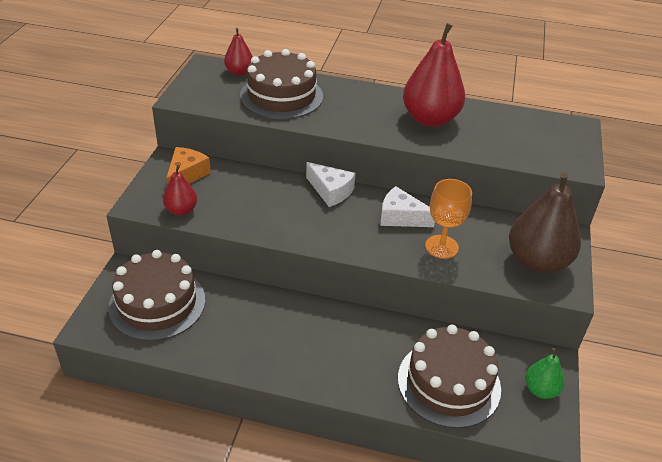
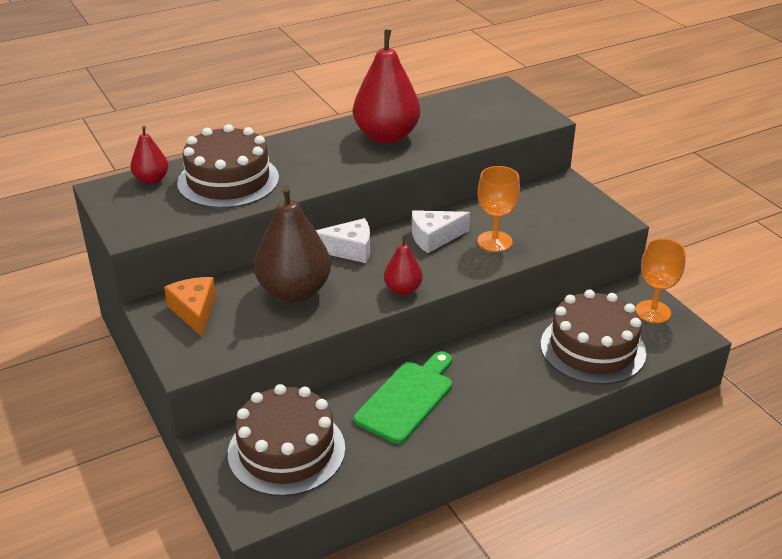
camera: 40 degrees left, 5 degrees down
red pear [163,165,197,215] -> red pear moved to [384,235,423,295]
brown pear [509,172,581,274] -> brown pear moved to [254,186,331,302]
green pear [525,348,565,399] -> orange goblet [635,238,686,323]
none -> green cutting board [354,351,452,444]

